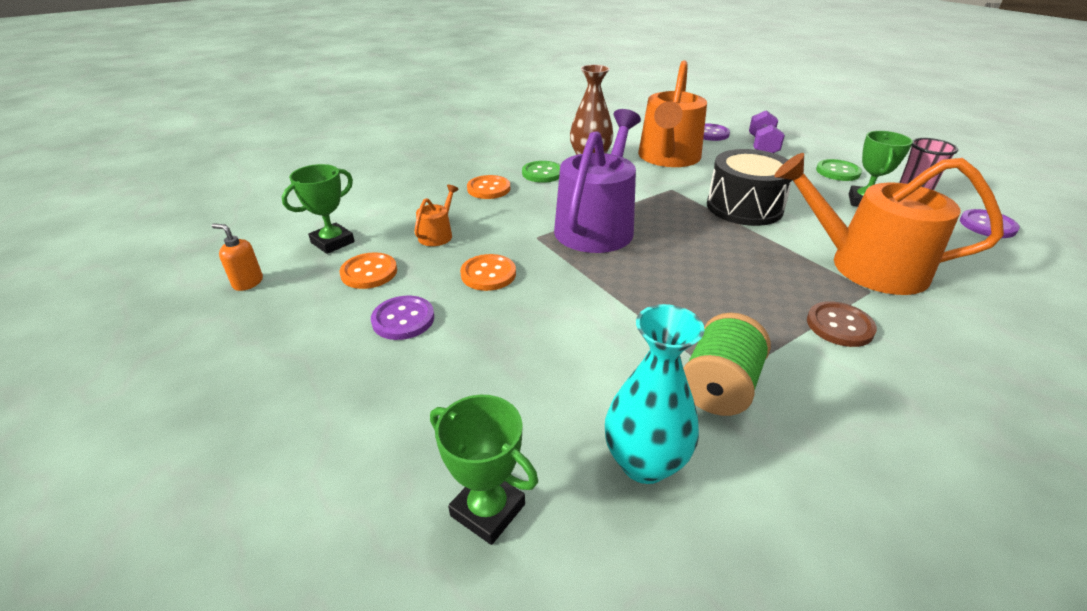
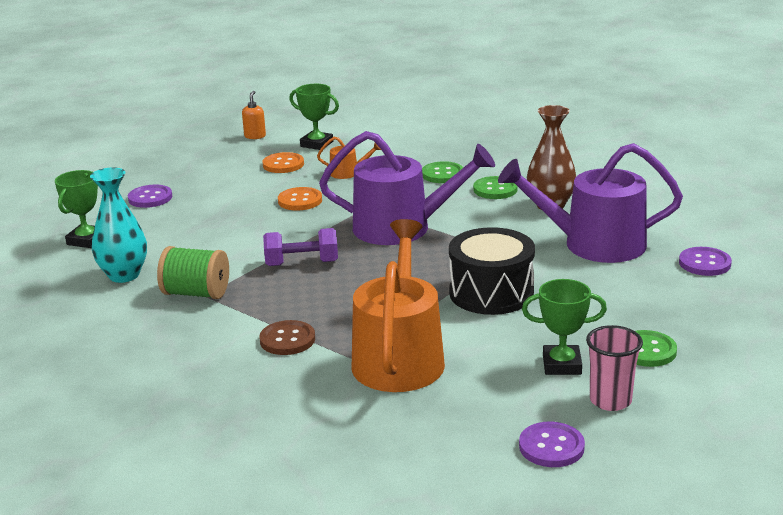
camera: 75 degrees right, 10 degrees down
purple button [371,296,434,340] -> purple button moved to [128,185,172,208]
orange button [467,175,510,199] -> green button [422,161,464,183]
orange watering can [638,60,707,167] -> purple watering can [498,143,683,263]
purple dumbbell [749,110,785,153] -> purple dumbbell moved to [263,228,338,266]

